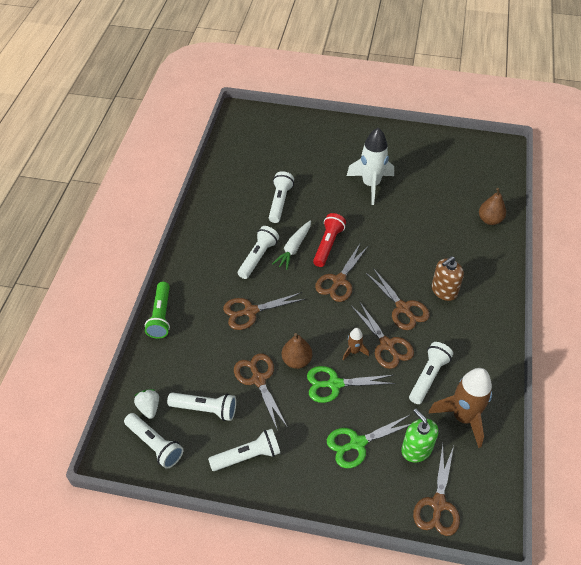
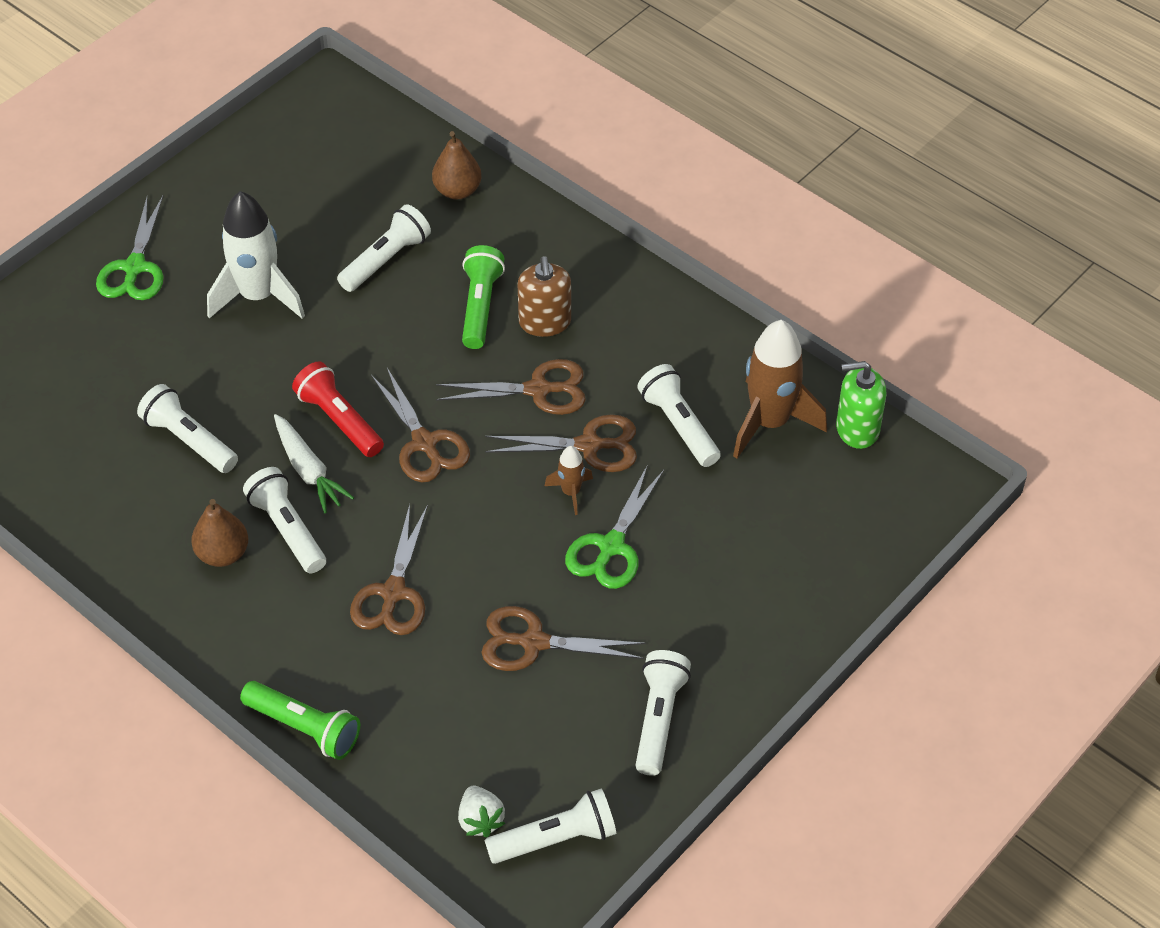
camera: 60 degrees left, 0 degrees up
white strawberry [134,389,159,419] -> white strawberry turned 120 degrees counterclockwise [458,785,505,837]
white flashlight [167,392,236,421] -> white flashlight moved to [337,204,431,292]
brown pear [282,333,312,369] -> brown pear moved to [191,499,248,567]
green scissors [327,414,411,468] -> green scissors moved to [96,196,164,300]
green soap dispenser [401,408,438,463] -> green soap dispenser moved to [836,361,887,449]
brown scissors [413,444,460,536] -> none
none -> green flashlight [462,245,505,349]

